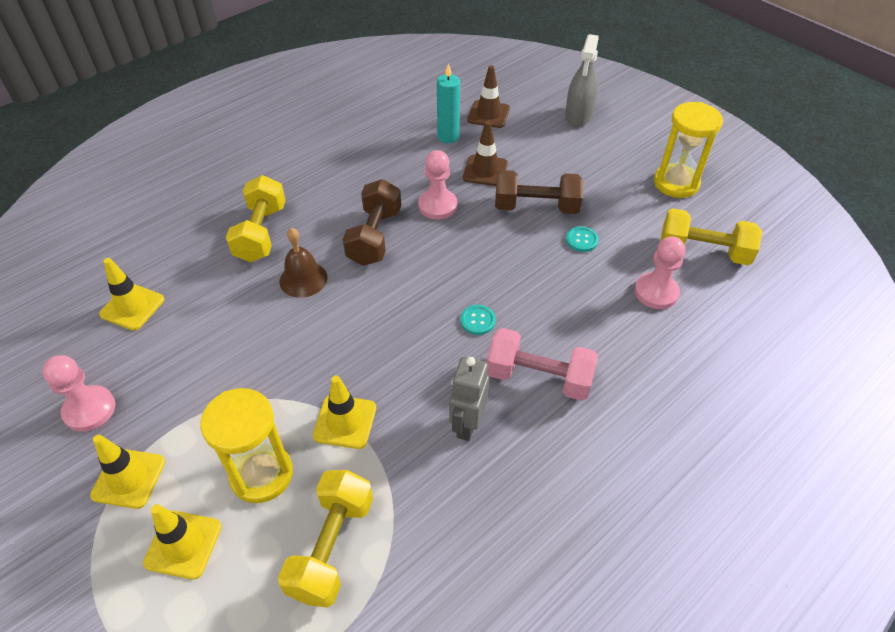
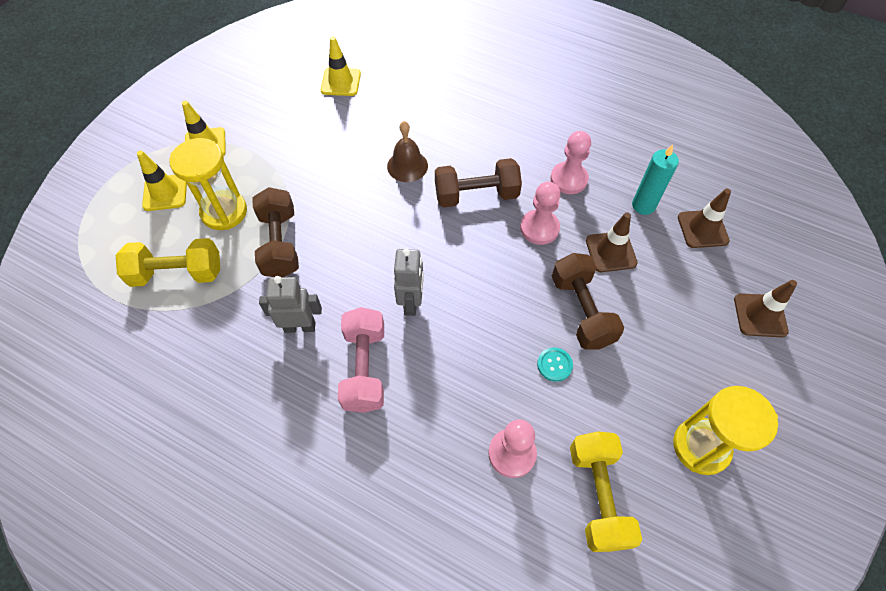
camera: 70 degrees right, 10 degrees up
pink pawn [42,355,115,432] -> pink pawn moved to [550,131,591,194]
yellow dumbbell [226,175,286,262] -> none
yellow traffic cone [313,376,376,449] -> brown dumbbell [252,187,299,277]
turquoise button [460,305,496,335] -> grey robot [394,249,424,316]
grey spray bottle [565,34,598,127] -> brown traffic cone [734,280,797,337]

